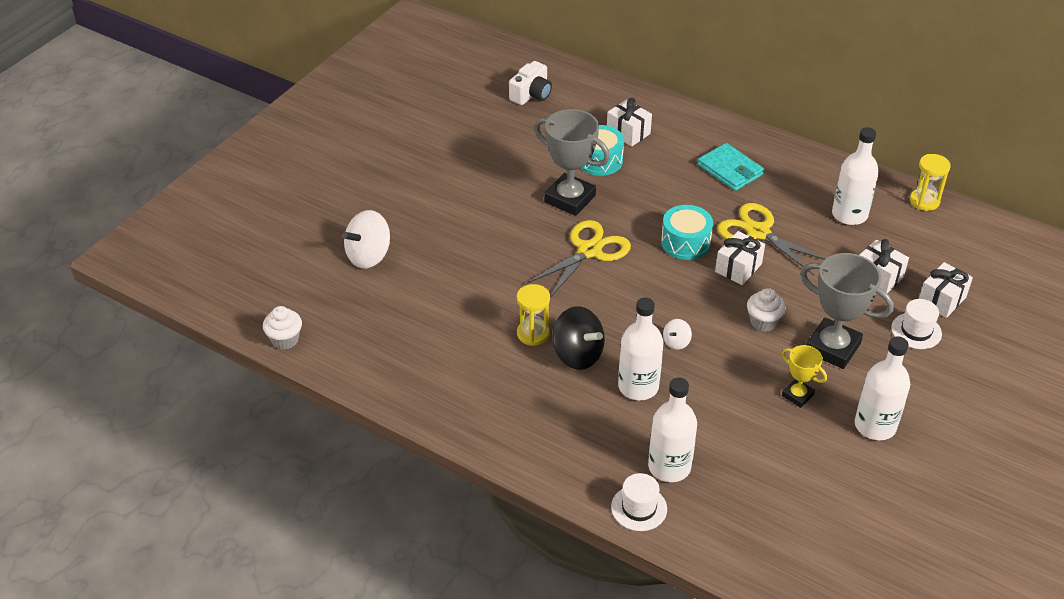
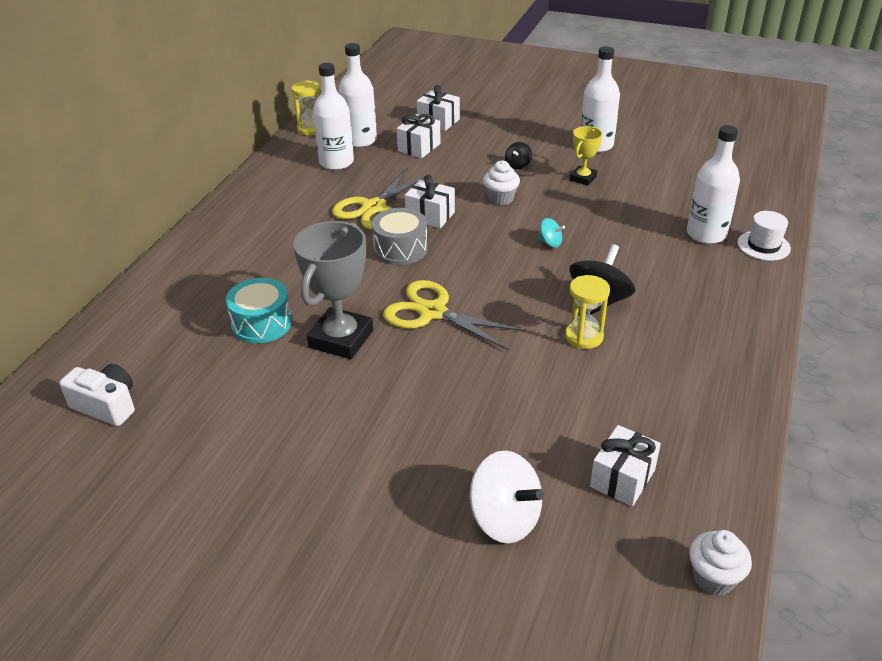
camera: 100 degrees left, 5 degrees down
white gift [607,98,652,146] -> white gift moved to [590,425,661,506]
white bottle [618,297,664,400] -> white bottle moved to [338,43,377,148]
turquoise drum [661,205,713,260] -> grey drum [372,208,428,265]
white spinning top [663,319,692,350] -> turquoise spinning top [538,218,565,248]
turquoise wallet [698,143,764,191] -> none
grey trophy [800,253,894,369] -> black spinning top [505,142,532,169]
white hat [891,299,942,349] -> none

